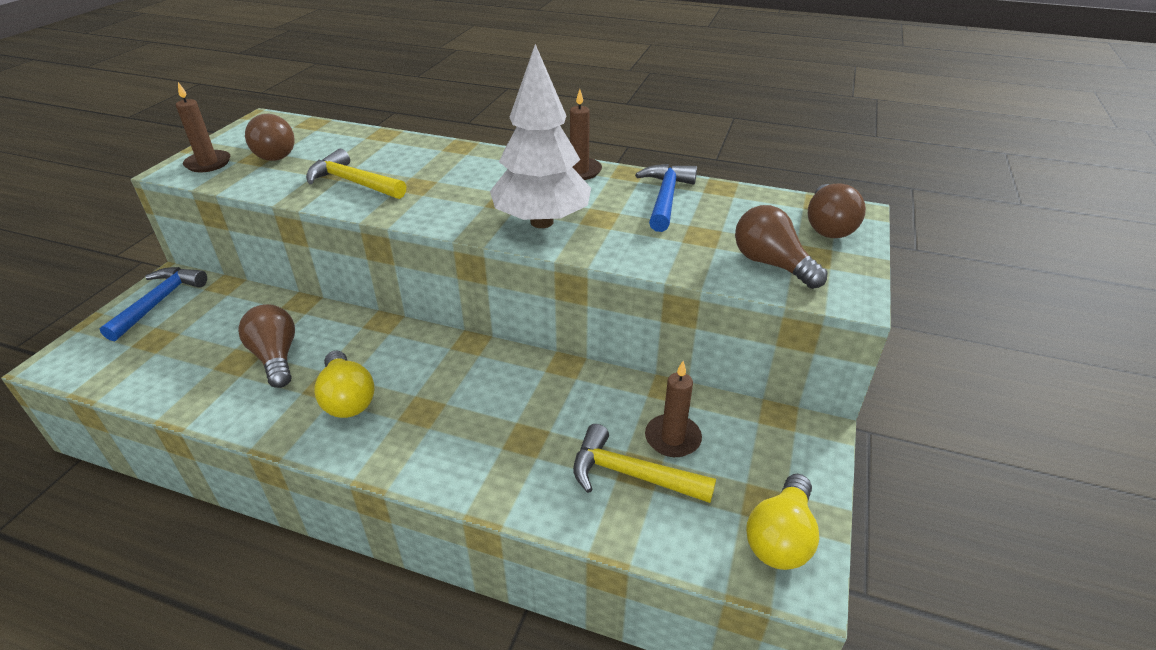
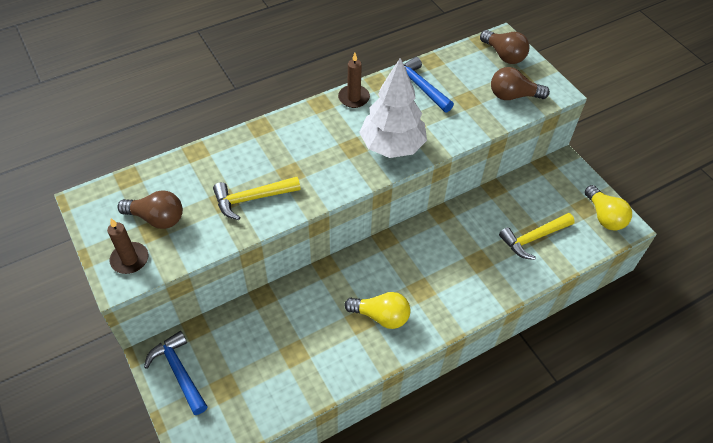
camera: 50 degrees left, 15 degrees up
brown light bulb [238,304,295,388] -> none
brown candle [645,361,702,457] -> none

